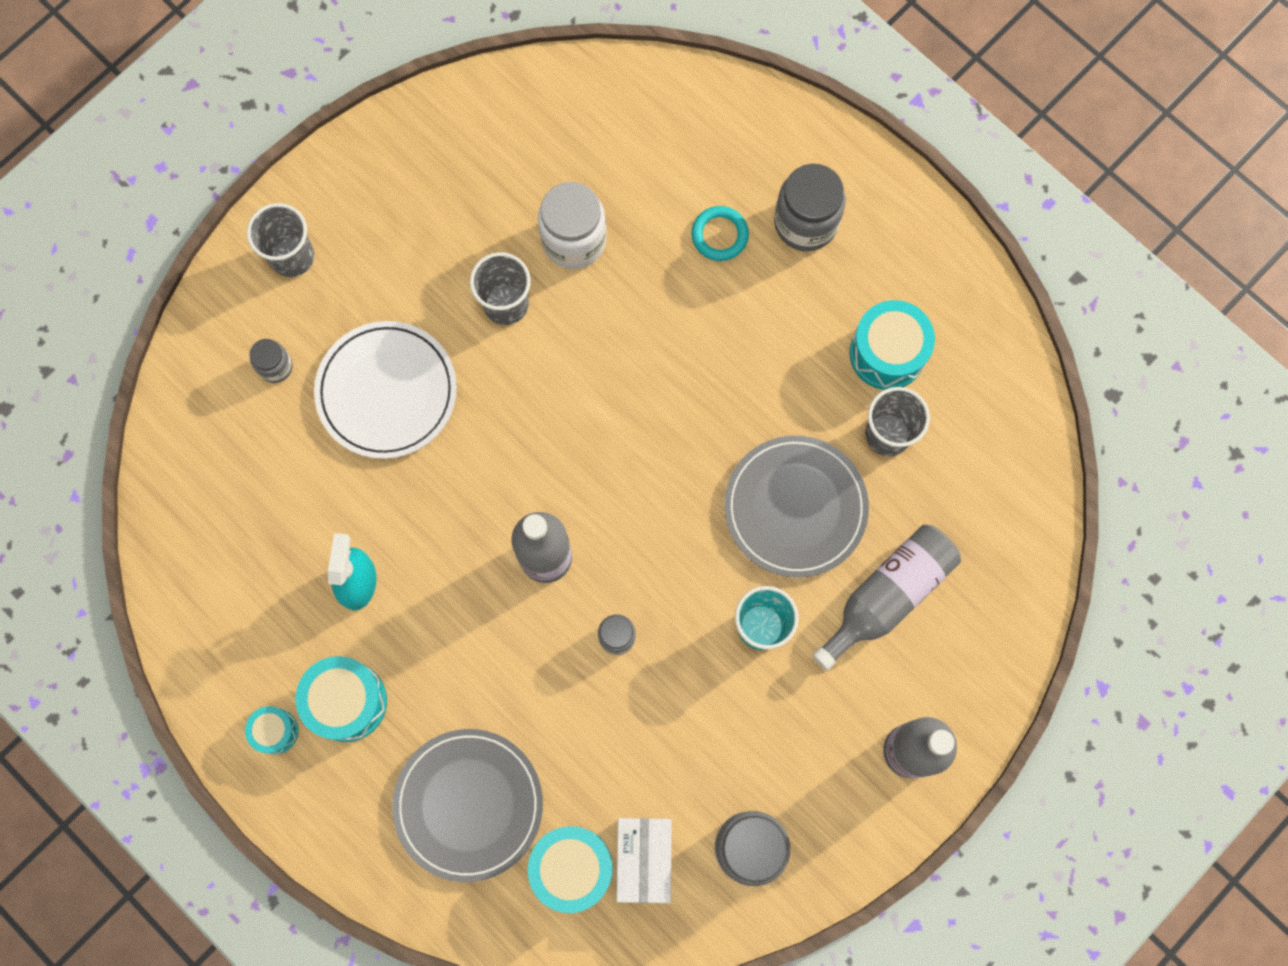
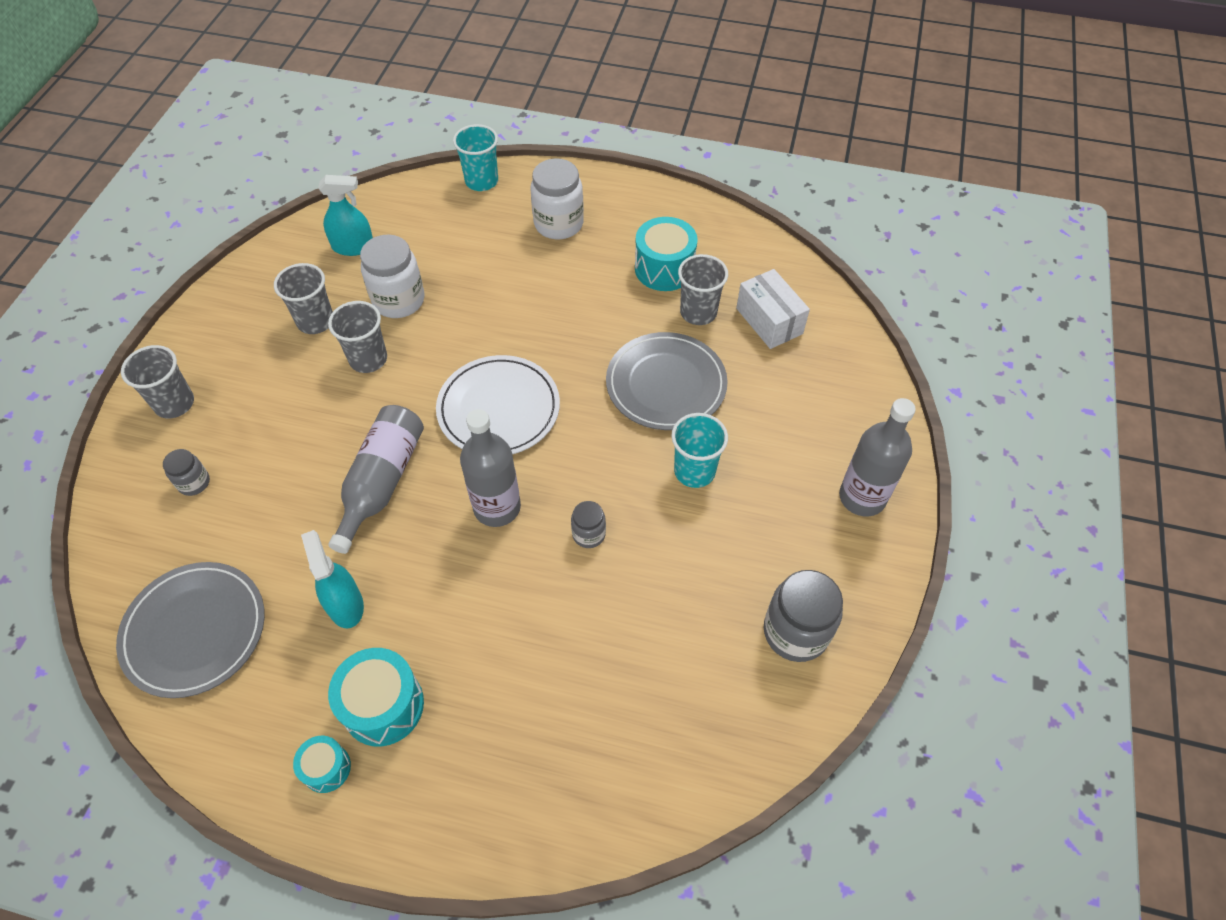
camera: 30 degrees left, 20 degrees down
white plate [314,321,457,459] -> white plate moved to [436,355,560,454]
grey plate [392,729,543,882] -> grey plate moved to [116,562,265,698]
turquoise drum [528,826,613,913] -> none
white box [616,818,672,903] -> white box moved to [736,269,810,349]
turquoise ring [691,206,749,261] -> none
grey jar [774,164,846,251] -> white jar [530,158,584,239]
grey bottle [812,525,961,670] -> grey bottle moved to [328,405,424,554]
none -> grey cup [274,263,333,334]
none -> turquoise spray bottle [318,175,373,256]
none -> turquoise cup [453,124,498,191]

